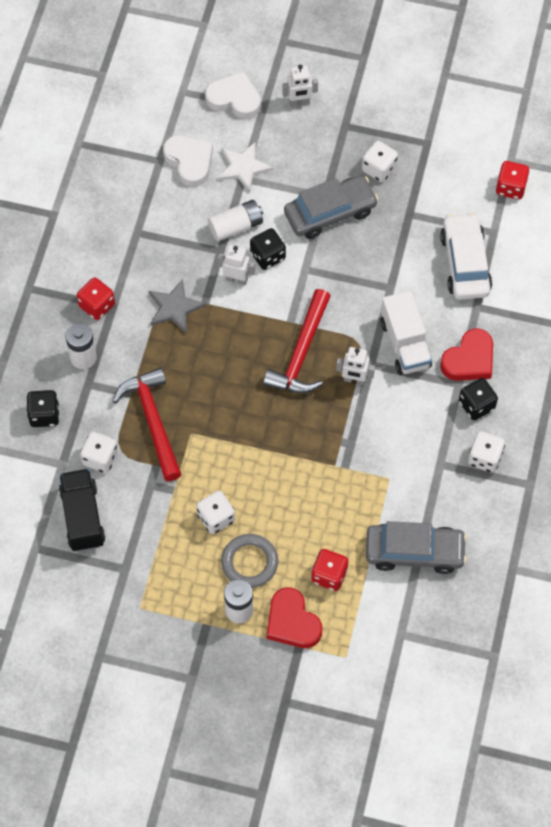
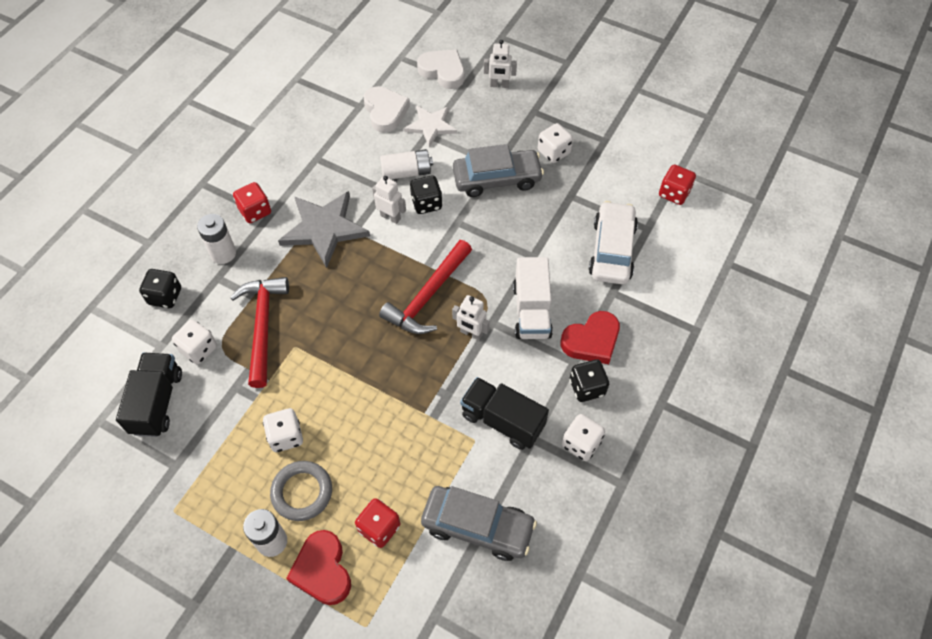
camera: 15 degrees right, 5 degrees down
grey star [149,279,206,333] -> grey star [278,191,370,268], size x1.57
none -> black truck [460,377,549,450]

